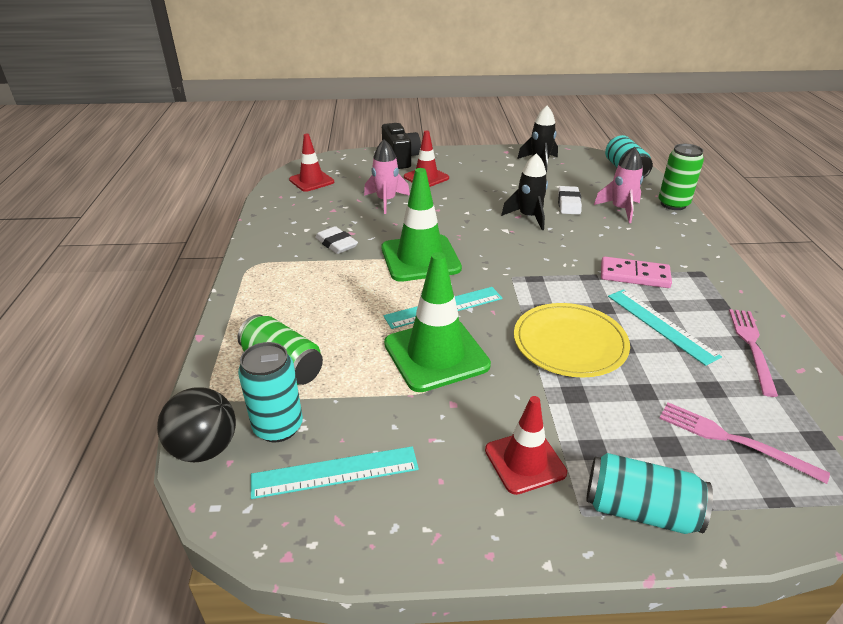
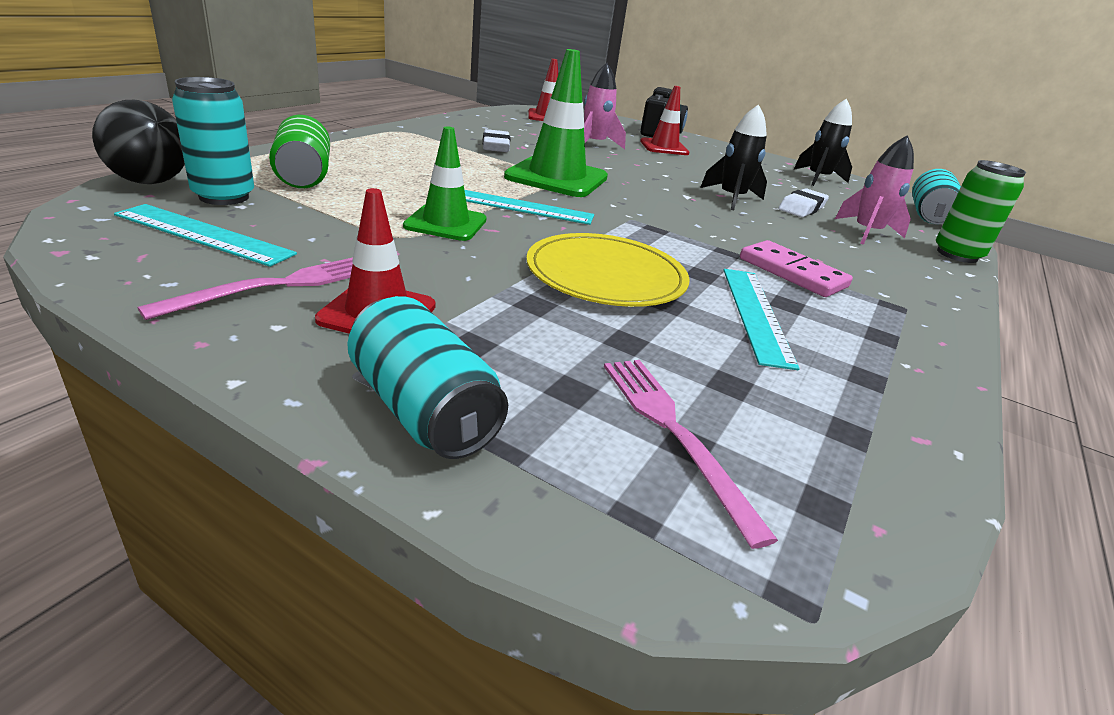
camera: 30 degrees right, 5 degrees down
green traffic cone [384,252,491,392] -> green traffic cone [403,126,487,241], size x0.62
pink fork [729,309,778,397] -> pink fork moved to [137,257,353,320]

